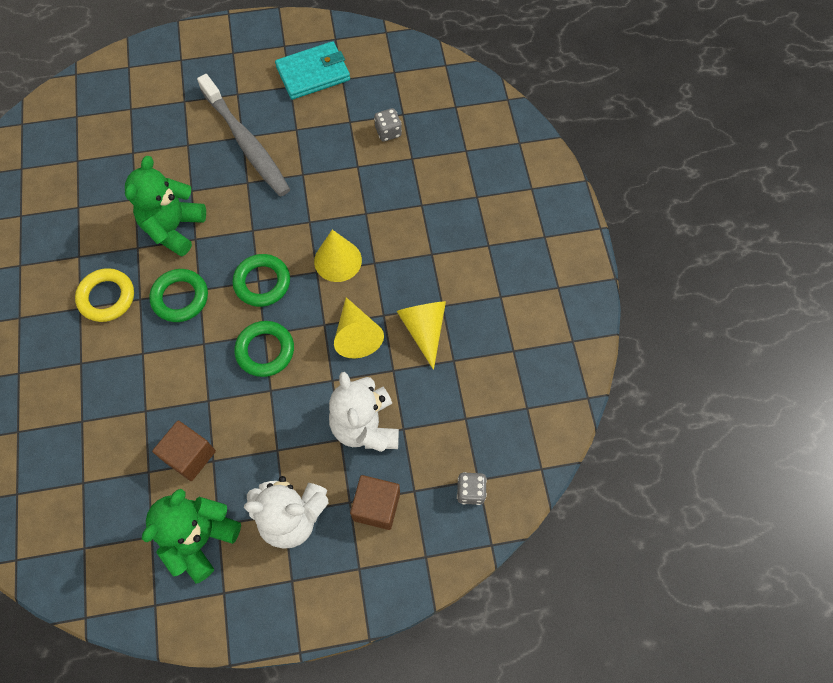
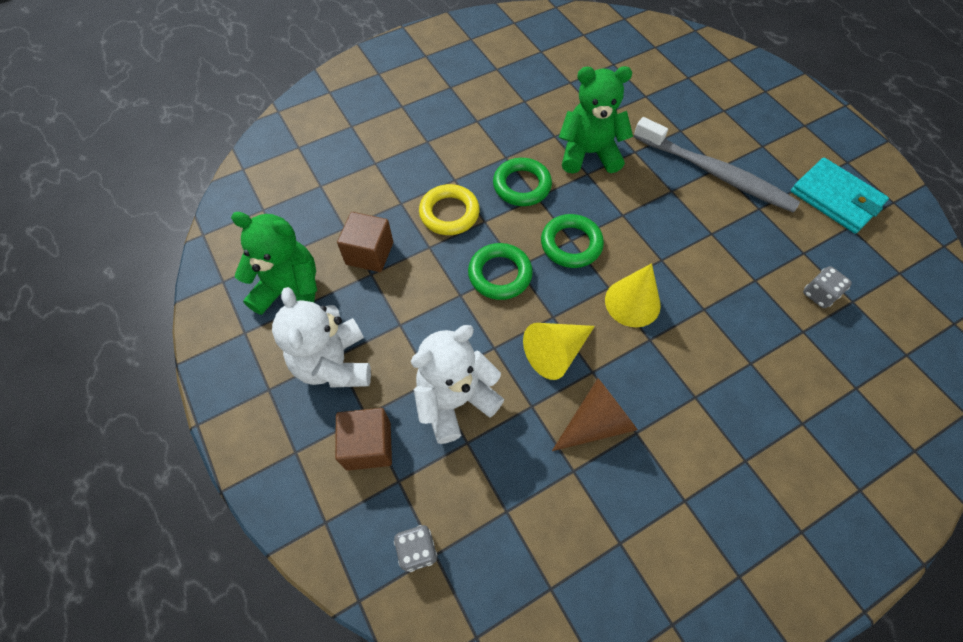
camera: 70 degrees right, 5 degrees down
yellow ring [75,268,134,322] -> yellow ring moved to [419,184,480,235]
grey toothbrush [197,74,290,196] -> grey toothbrush turned 90 degrees counterclockwise [634,117,800,213]
yellow cone [397,301,446,370] -> brown cone [552,378,638,451]

